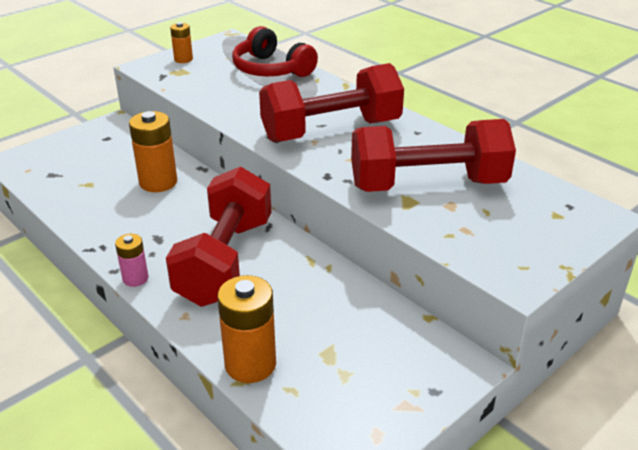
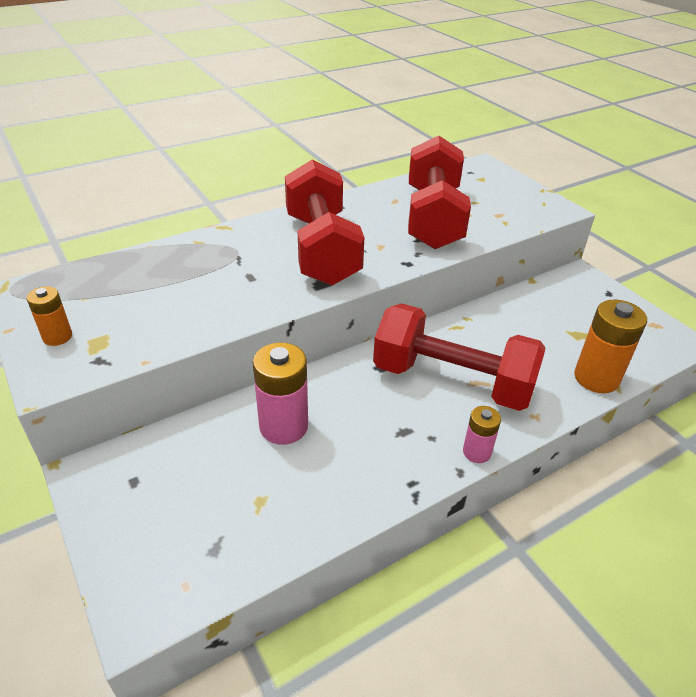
camera: 80 degrees left, 5 degrees up
orange battery [129,111,177,192] -> pink battery [253,343,308,445]
red headphones [232,26,318,77] -> none

